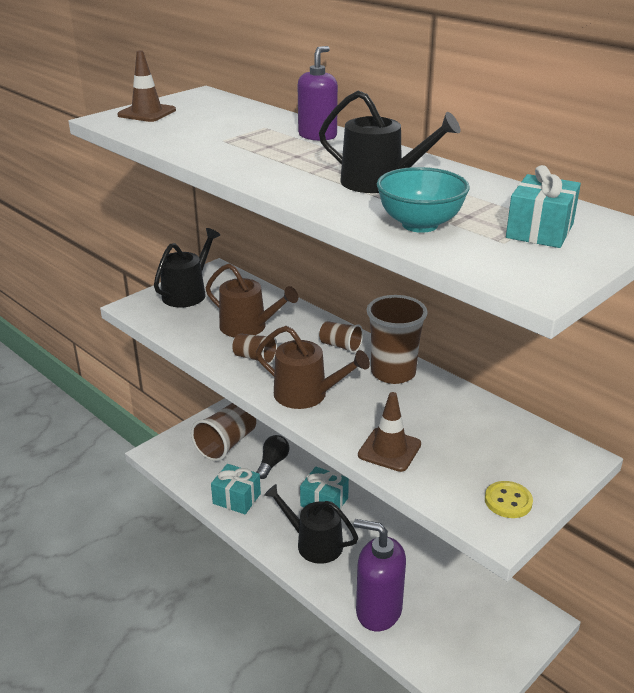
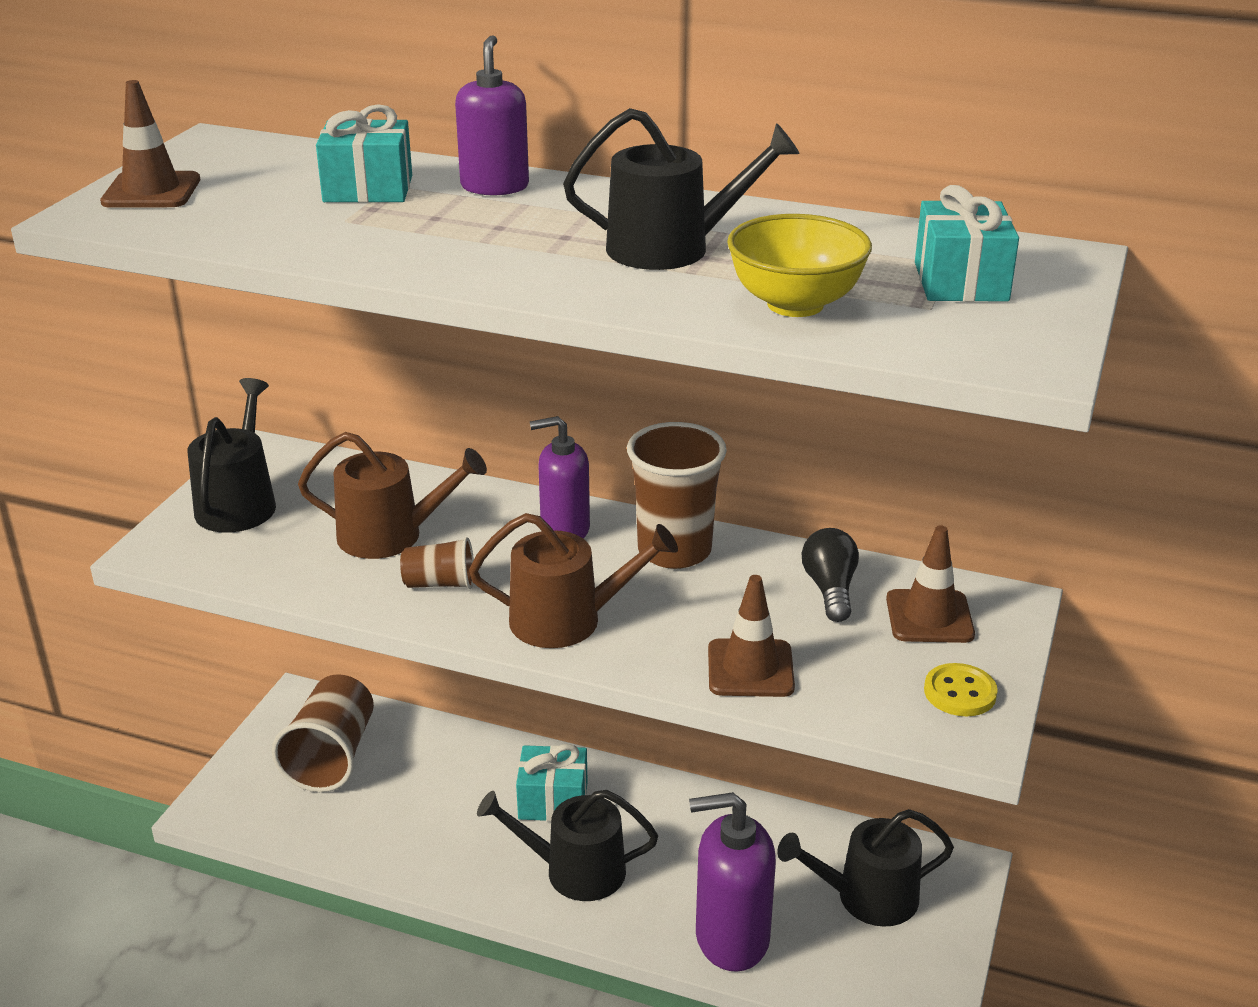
camera: 25 degrees left, 0 degrees up
turquoise gift [211,464,261,514] -> turquoise gift moved to [316,104,412,203]
black light bulb [256,435,289,479] -> black light bulb moved to [802,528,859,622]
brown cup [319,321,363,353] -> purple soap dispenser [530,416,590,538]
turquoise bowl [377,167,470,233] -> yellow bowl [727,214,872,317]
none -> black watering can [777,809,954,927]
none -> brown traffic cone [886,525,975,643]

